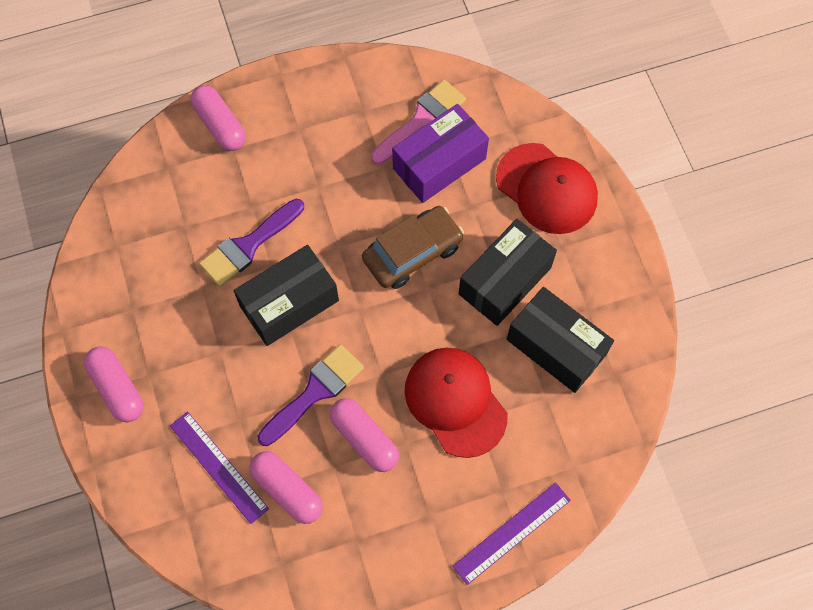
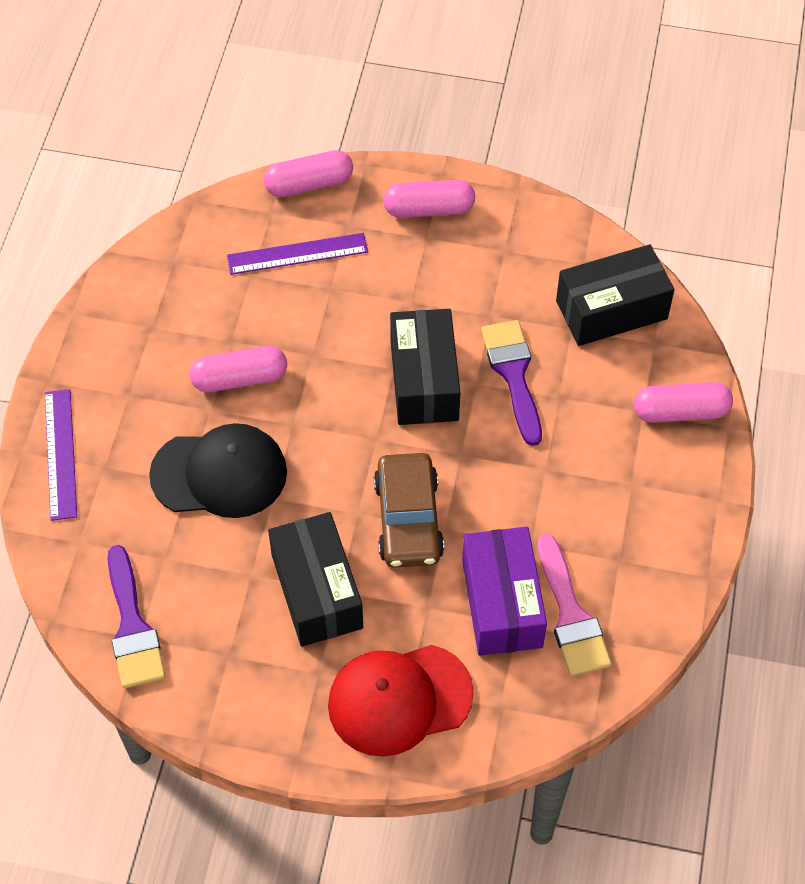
camera: 120 degrees right, 10 degrees down
pink capsule [250,451,323,524] -> pink capsule moved to [263,150,353,197]
purple brush [258,344,364,446] -> purple brush moved to [107,545,166,688]
red cap [404,348,508,458] -> black cap [149,423,287,518]
black box [507,287,614,393] -> black box moved to [556,244,674,346]

